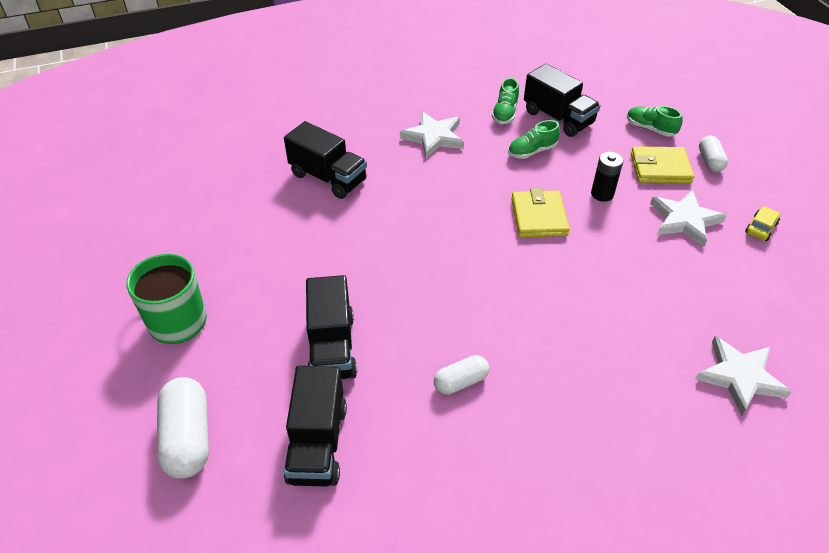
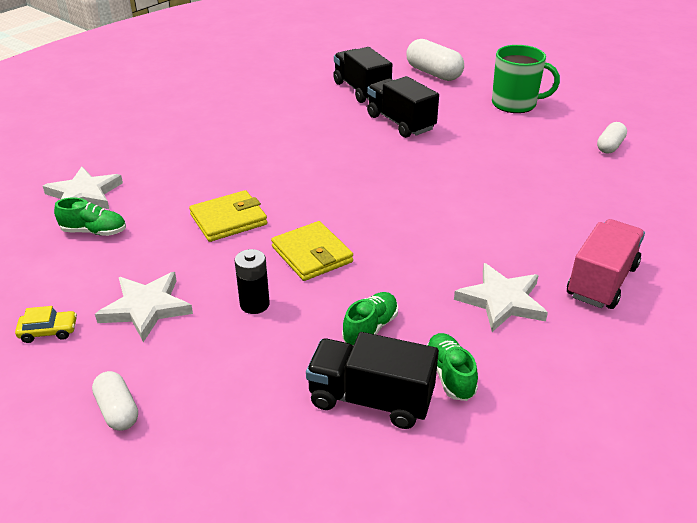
camera: 150 degrees right, 10 degrees down
black truck [284,121,367,199] -> none
white capsule [434,355,489,395] -> white capsule moved to [597,122,627,154]
green shoe [627,106,683,137] -> green shoe moved to [54,198,126,236]
yellow wallet [631,146,694,183] -> yellow wallet moved to [189,190,267,242]
yellow car [745,206,780,241] -> yellow car turned 105 degrees counterclockwise [15,306,77,343]
none -> pink truck [567,219,645,309]

